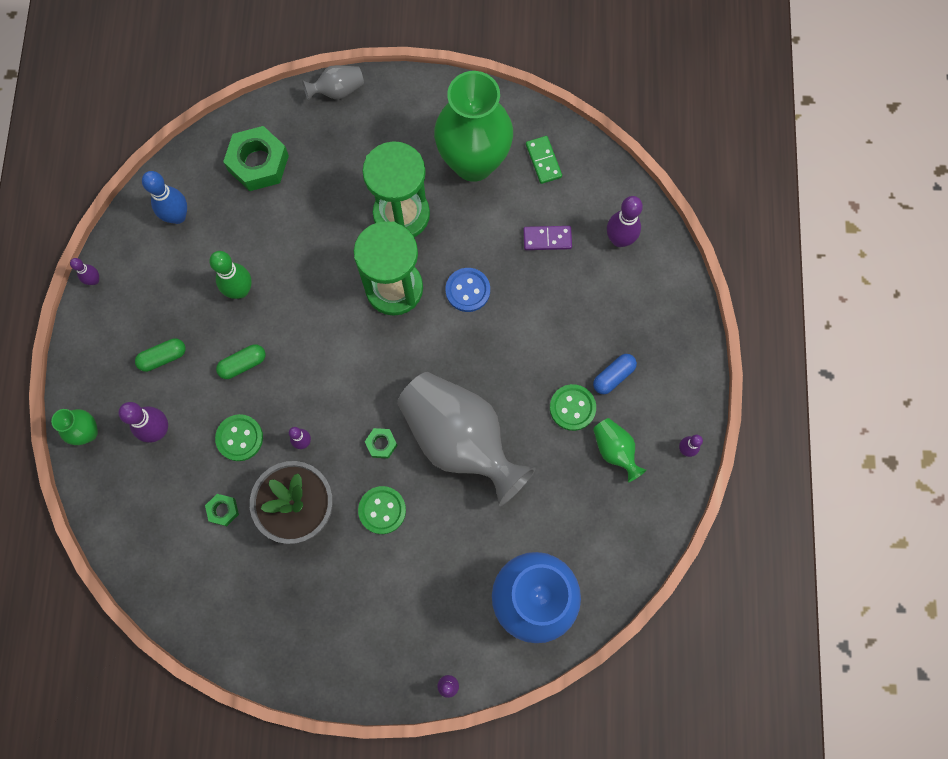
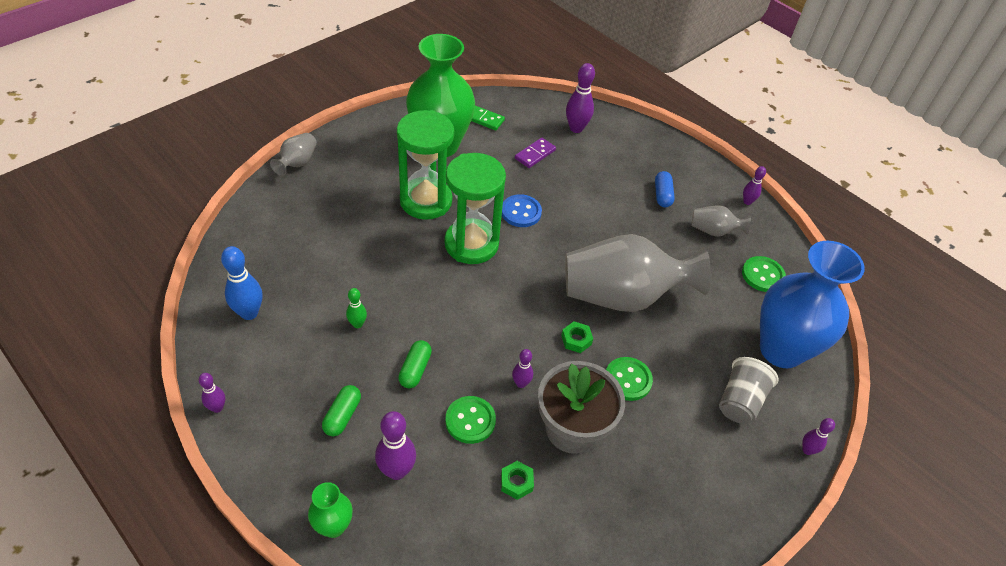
camera: 50 degrees left, 25 degrees down
green bowling pin [209,251,252,299] -> green bowling pin [346,288,367,328], size x0.58
green nut [223,126,289,191] -> none
green button [550,384,596,431] -> green button moved to [742,256,786,292]
green vase [593,418,647,483] -> grey vase [691,205,751,237]
none -> grey cup [719,357,779,424]

